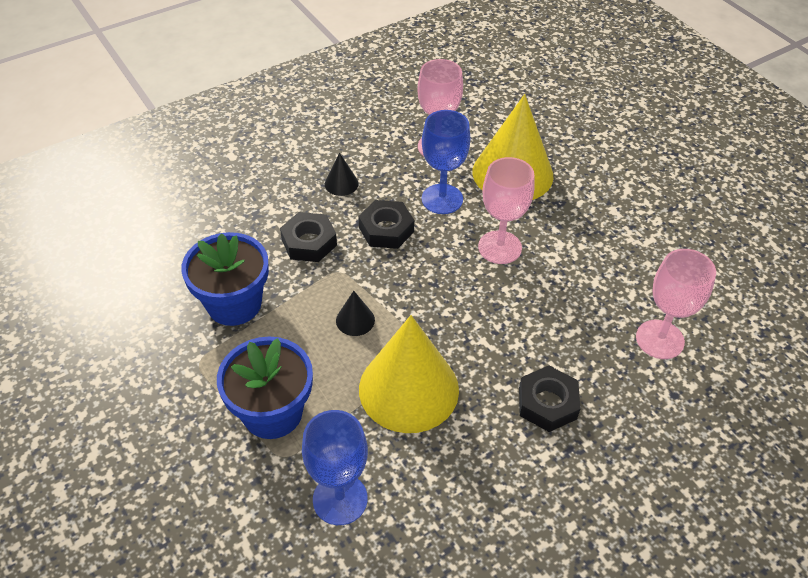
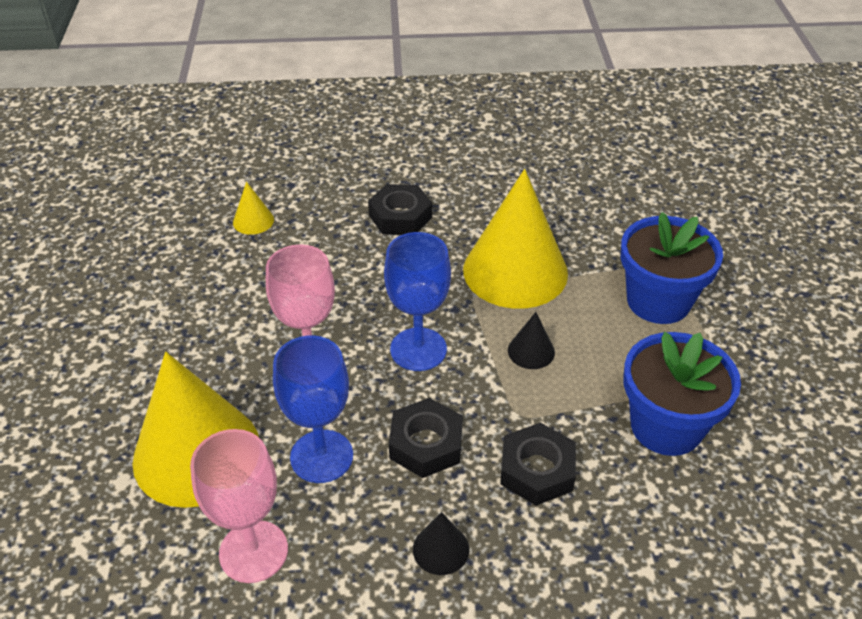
camera: 150 degrees left, 5 degrees down
blue goblet [302,410,368,525] -> blue goblet moved to [384,232,451,371]
pink goblet [636,249,716,359] -> yellow cone [233,182,274,235]

